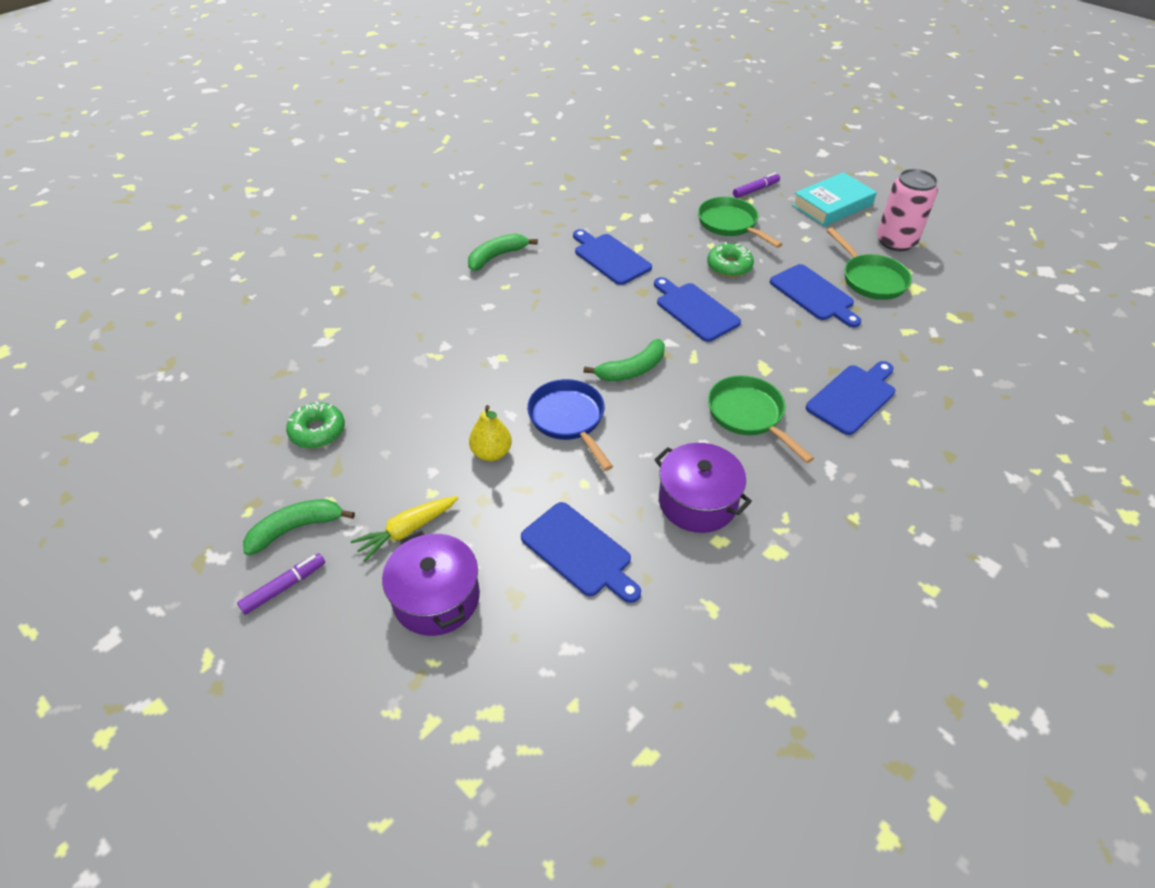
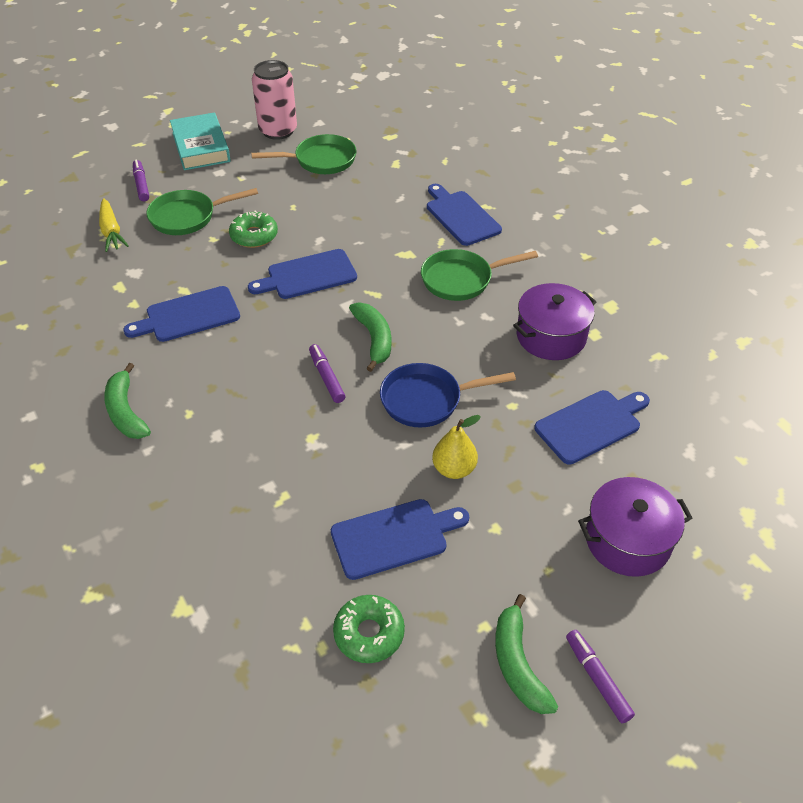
camera: 75 degrees left, 0 degrees up
yellow carrot [351,496,458,562] -> yellow carrot moved to [99,198,129,252]
blue cutting board [770,264,861,327] -> blue cutting board moved to [331,499,469,580]
none -> purple marker [309,344,346,403]

